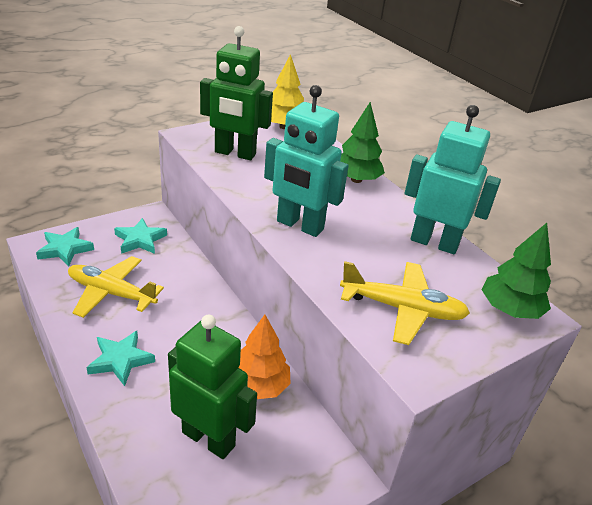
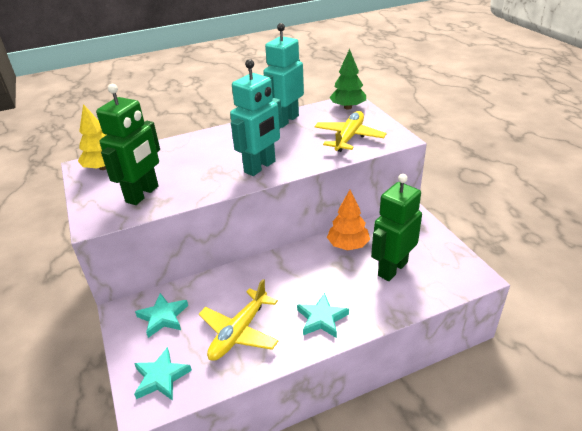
camera: 75 degrees left, 0 degrees up
green tree [340,102,385,183] -> none

